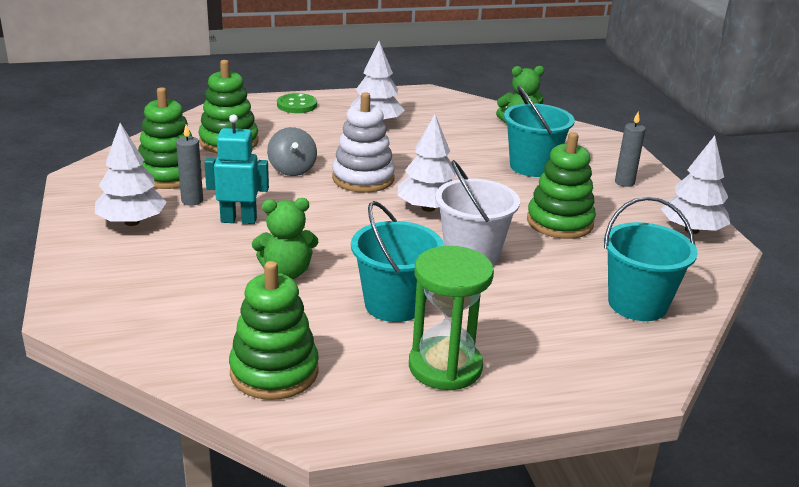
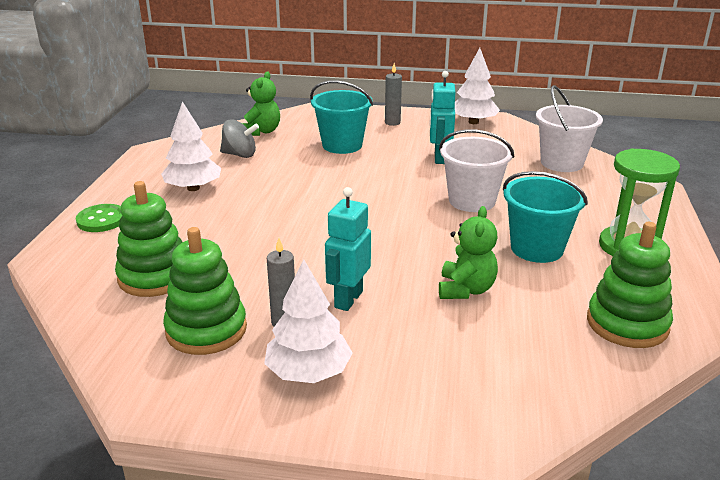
camera: 65 degrees left, 0 degrees up
grey spinning top [267,127,317,176] -> grey spinning top moved to [220,119,259,158]
white stacking toy [332,92,395,193] -> none
white tree [398,114,456,212] -> none
green stacking toy [527,132,596,239] -> turquoise robot [430,71,456,164]
turquoise bucket [604,196,698,321] -> white bucket [536,85,603,172]

